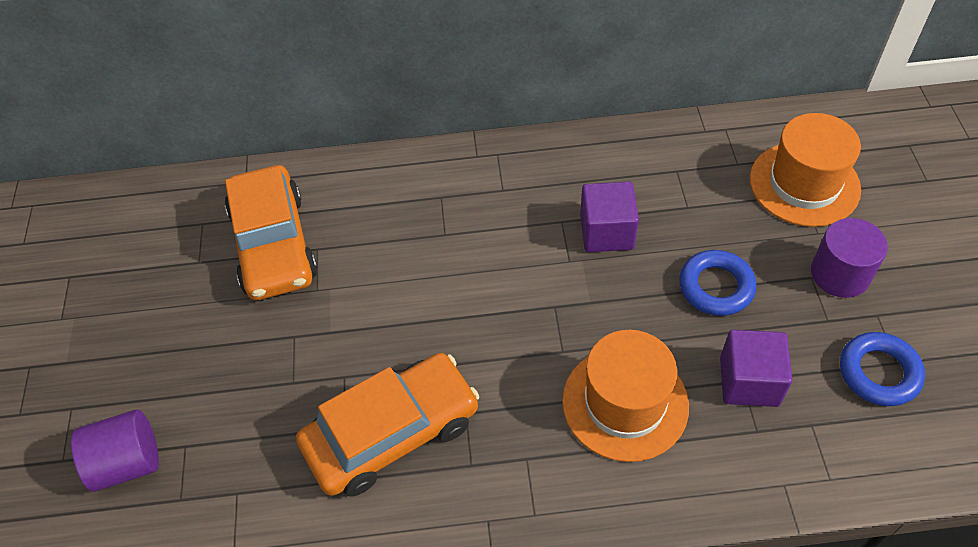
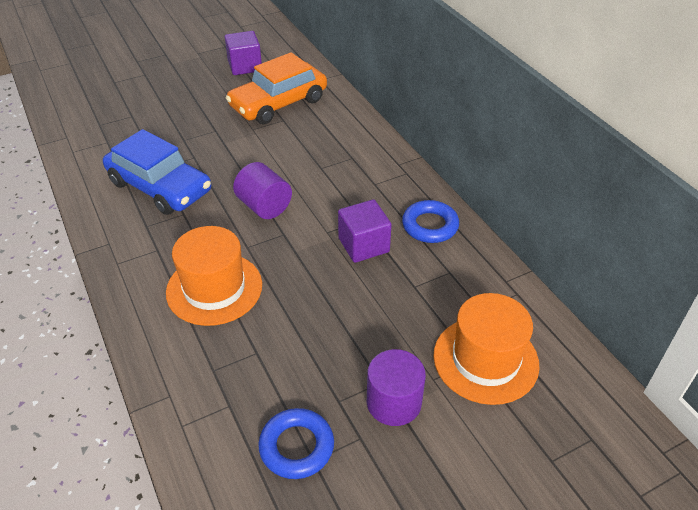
camera: 65 degrees right, 10 degrees down
purple cylinder [71,410,159,492] -> purple cylinder moved to [233,162,292,219]
orange car [296,353,479,496] -> blue car [103,129,211,215]
blue ring [679,250,756,316] -> blue ring moved to [402,200,459,243]
purple cube [720,330,792,407] -> purple cube moved to [225,31,262,75]

